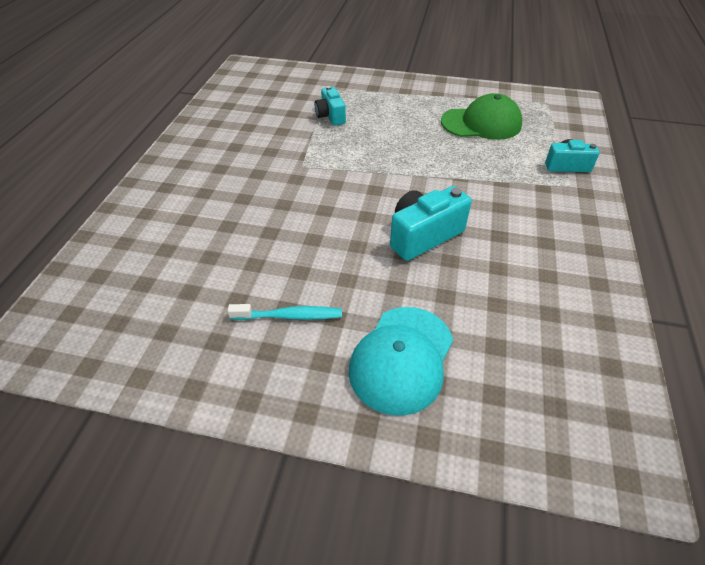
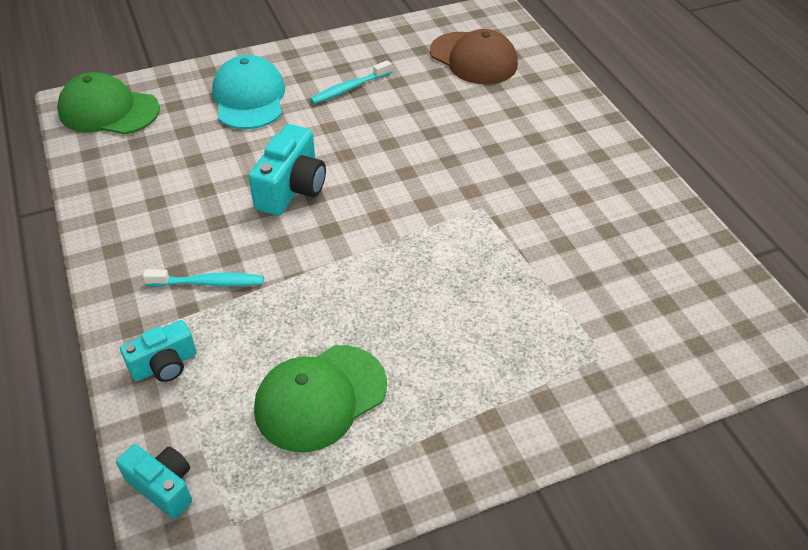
camera: 145 degrees right, 0 degrees up
turquoise camera [315,86,346,126] -> turquoise camera moved to [116,444,192,519]
none -> green cap [57,72,160,135]
none -> turquoise toothbrush [143,269,264,287]
none -> brown cap [430,29,518,84]

